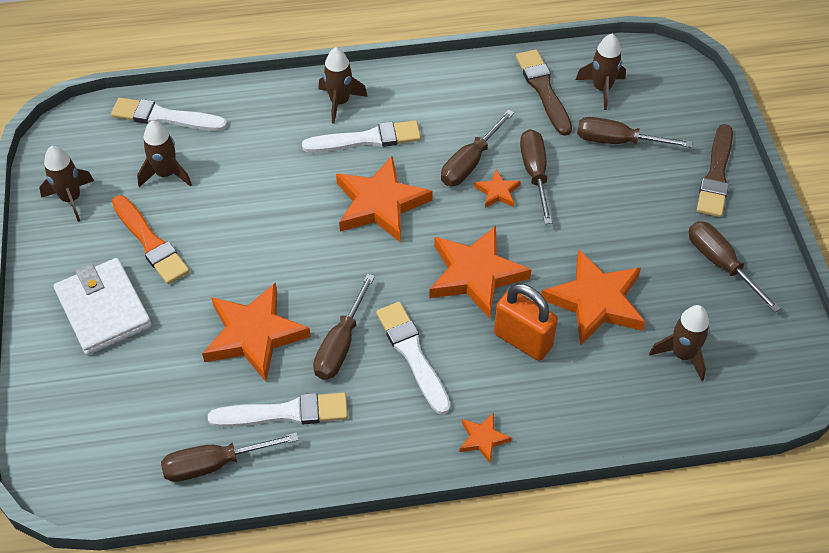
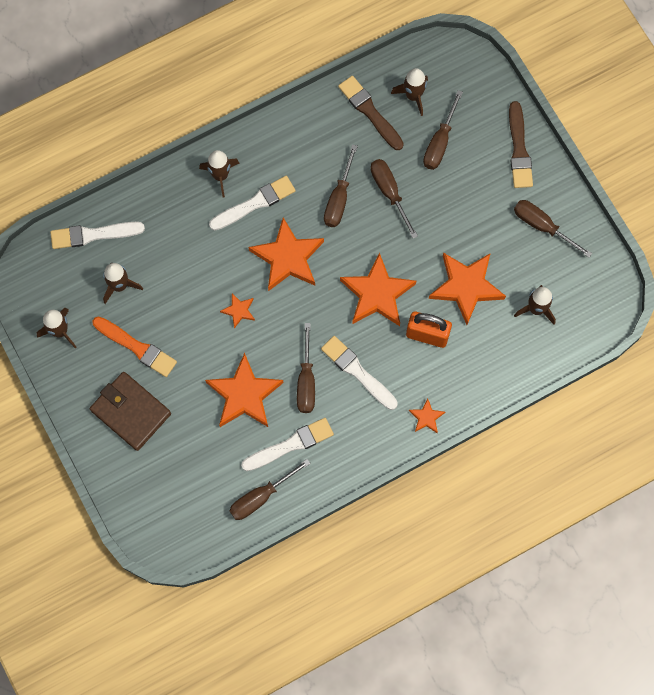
camera: 20 degrees left, 20 degrees up
white wallet [54,258,152,355] -> brown wallet [90,372,171,451]
orange star [474,169,521,208] -> orange star moved to [220,293,255,328]
brown screwdriver [577,117,692,148] -> brown screwdriver turned 60 degrees counterclockwise [423,90,463,170]

